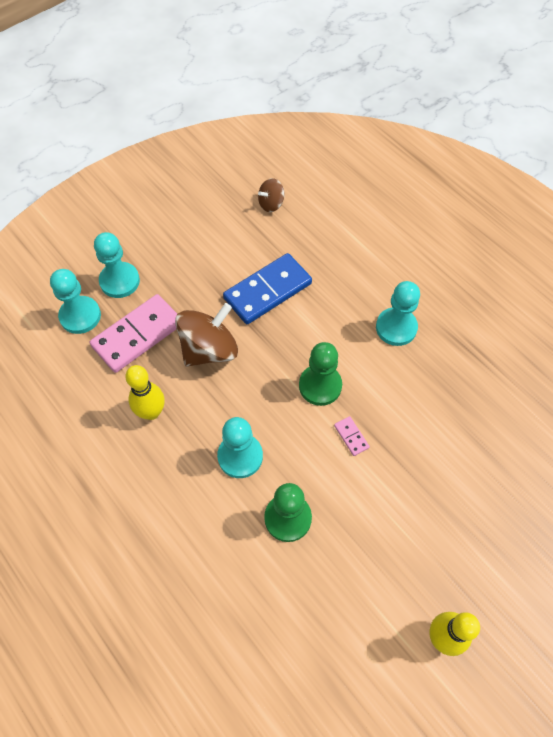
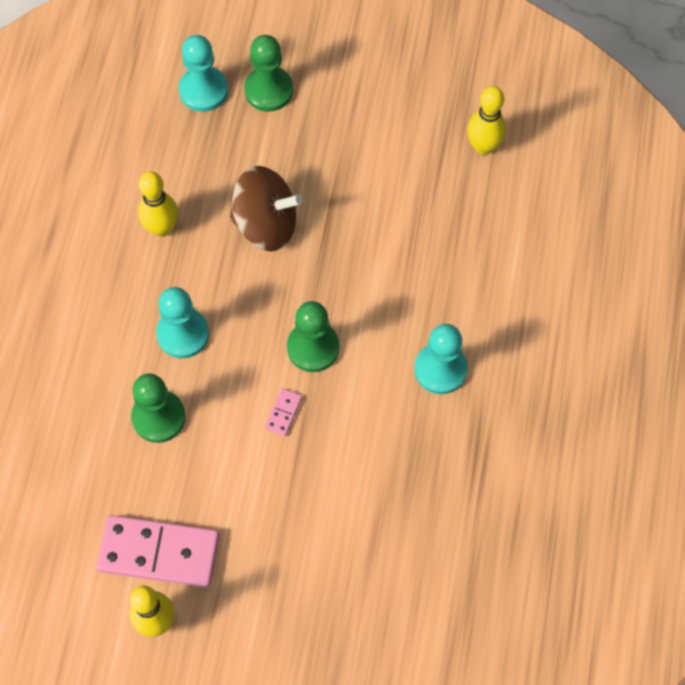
camera: 50 degrees right, 5 degrees up
pink domino [90,294,177,373] -> pink domino moved to [97,515,220,587]
turquoise pawn [94,232,140,298] -> green pawn [244,35,293,112]
blue domino [223,253,312,324] -> none
brown spinning top [258,178,284,212] -> yellow bowling pin [467,86,506,155]

